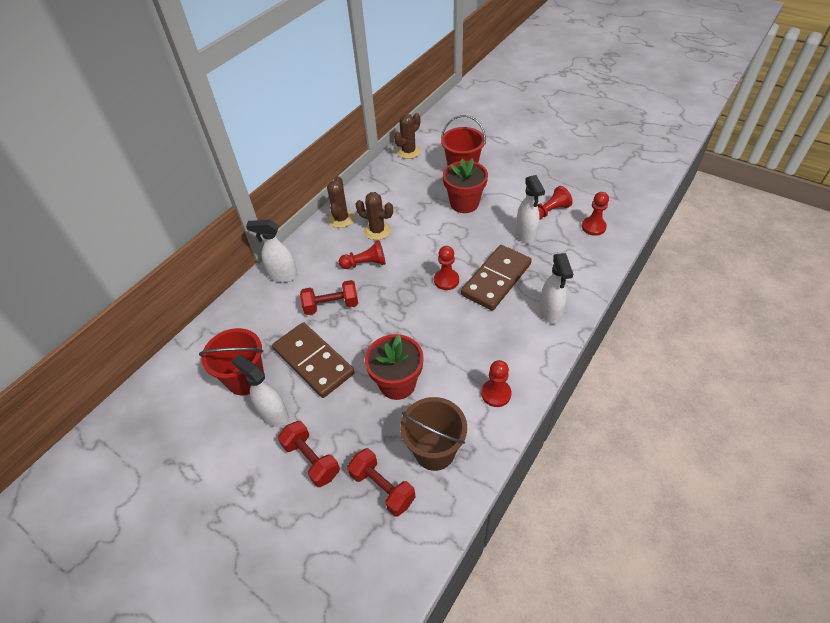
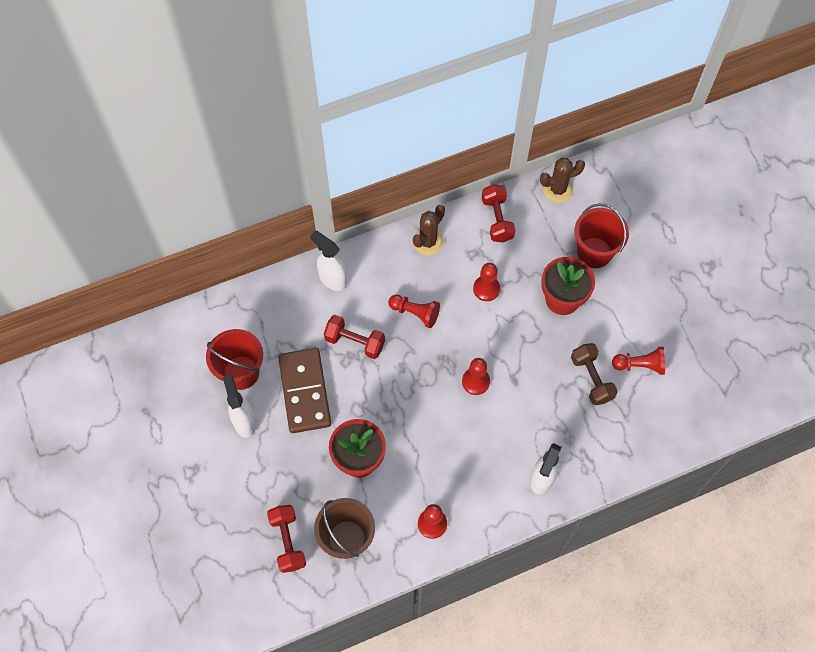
camera: 30 degrees right, 15 degrees up
red dumbbell [278,421,340,487] -> red dumbbell moved to [482,184,515,243]
brown cactus [356,192,393,240] -> none
brown domino [461,245,532,311] -> none
white spray bottle [516,175,545,244] -> brown dumbbell [571,343,618,405]
red pawn [582,192,609,236] -> red pawn moved to [473,263,500,301]

